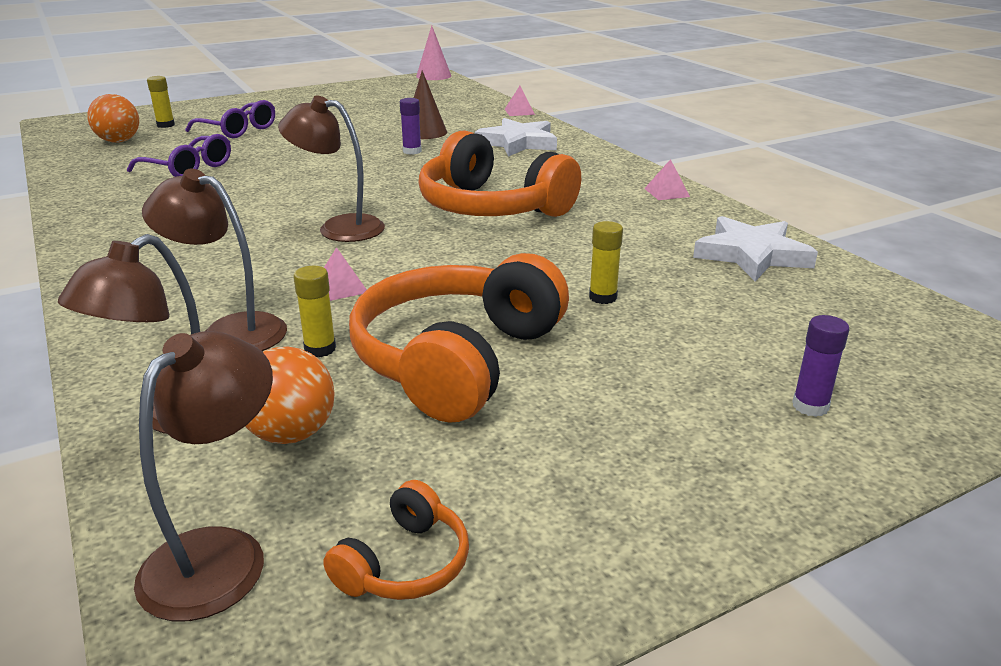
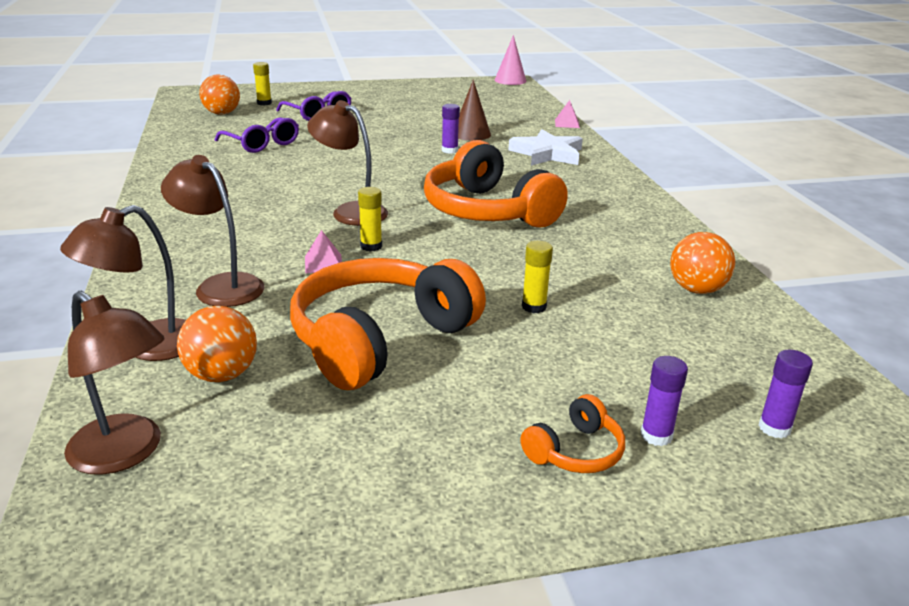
camera: 15 degrees right, 0 degrees up
brown lamp [134,331,273,621] -> brown lamp turned 90 degrees clockwise [64,291,165,475]
yellow glue stick [293,266,336,357] -> yellow glue stick moved to [358,187,382,251]
orange headphones [323,480,469,600] -> orange headphones moved to [520,394,625,473]
pink pyramid [644,159,690,200] -> none
white star [693,216,818,281] -> orange ball [670,232,735,294]
none -> purple glue stick [759,350,813,439]

